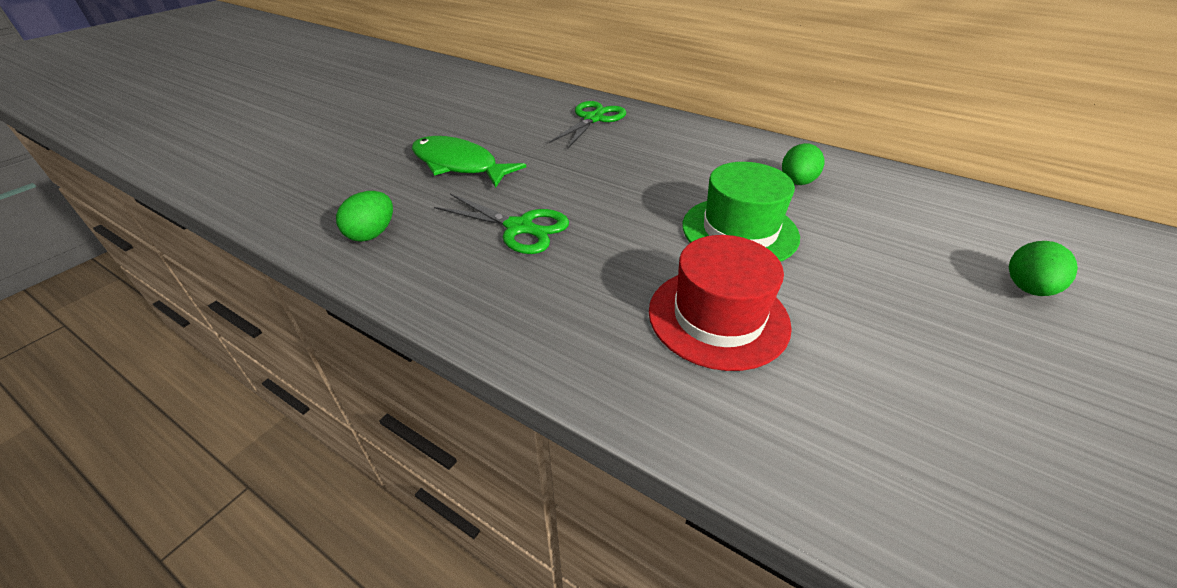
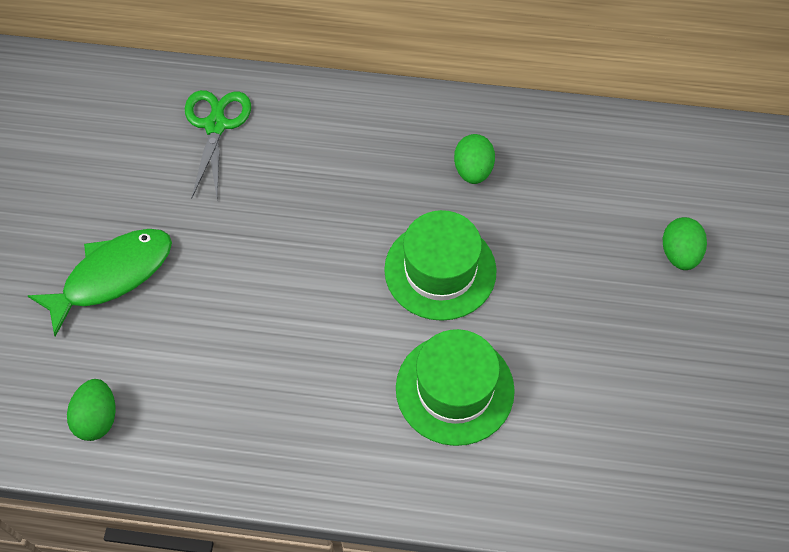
camera: 25 degrees left, 20 degrees up
green fish [412,136,526,188] -> green fish turned 135 degrees clockwise [28,229,172,337]
green scissors [434,194,569,254] -> none
red hat [649,235,792,371] -> green hat [396,329,515,446]

